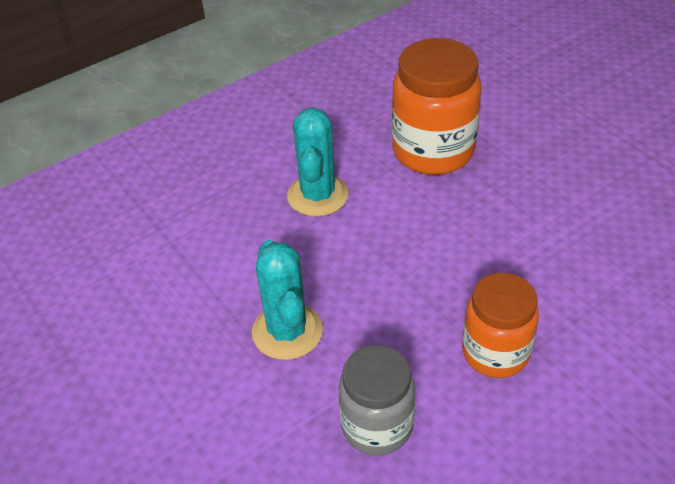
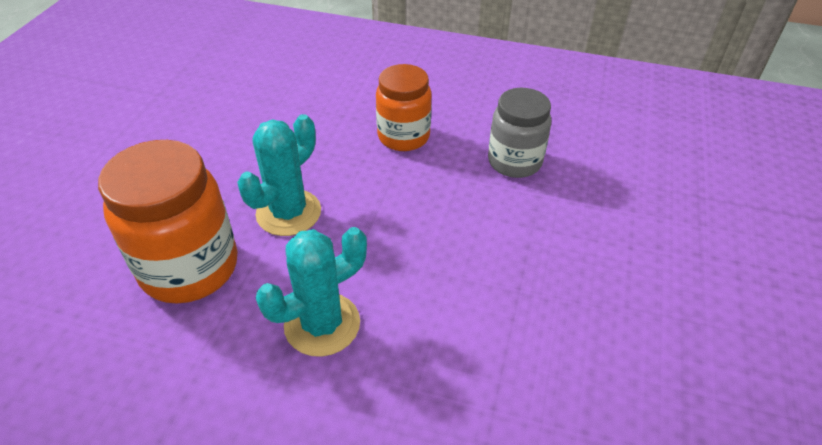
camera: 130 degrees left, 0 degrees up
turquoise cactus [252,240,323,360] -> turquoise cactus moved to [237,114,321,236]

